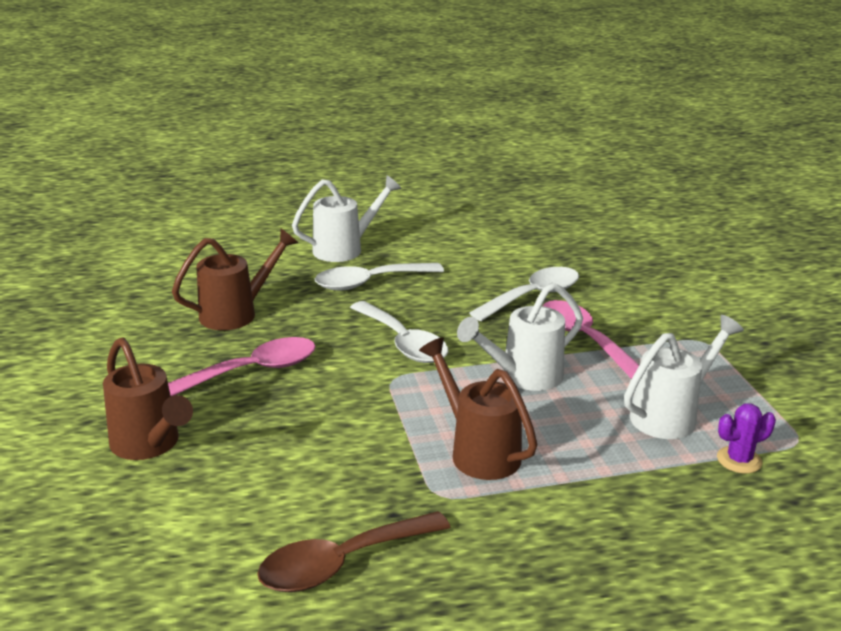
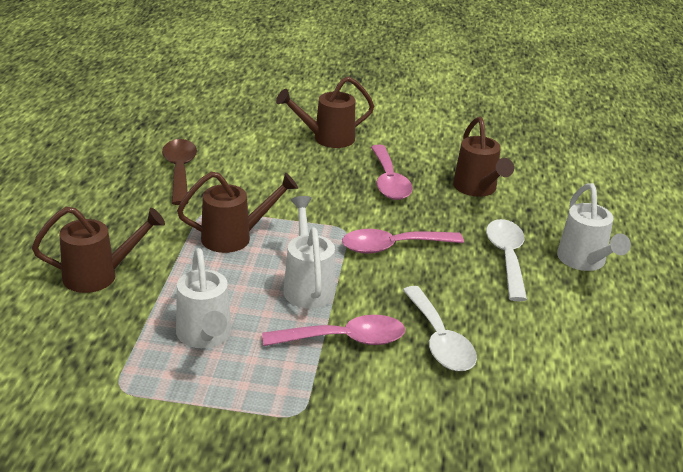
camera: 110 degrees right, 5 degrees up
white spoon [350,301,448,363] -> pink spoon [342,229,464,254]
purple cactus [717,403,776,474] -> none
none -> brown watering can [32,207,165,293]

